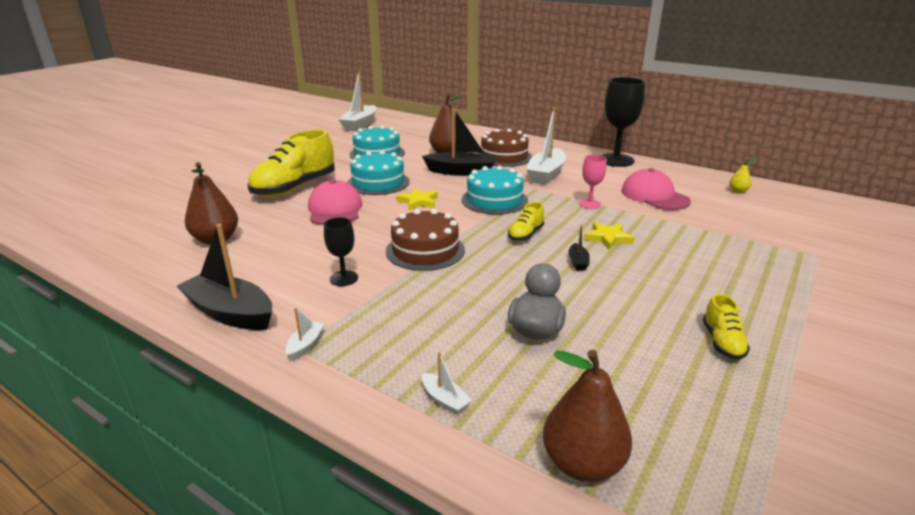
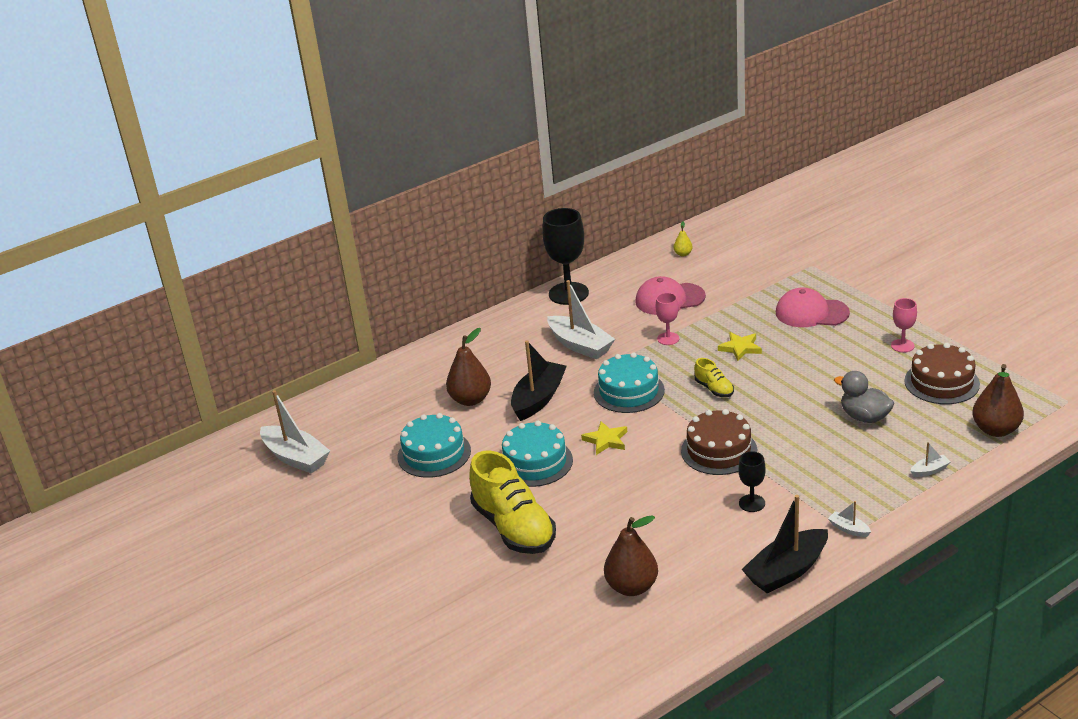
camera: 65 degrees left, 5 degrees up
pink cap [308,180,362,225] -> pink cap moved to [776,287,850,327]
brown cake [479,128,532,167] -> brown cake moved to [904,343,980,404]
black boat [569,225,590,271] -> none
yellow shoe [703,294,750,360] -> pink goblet [891,298,917,352]

